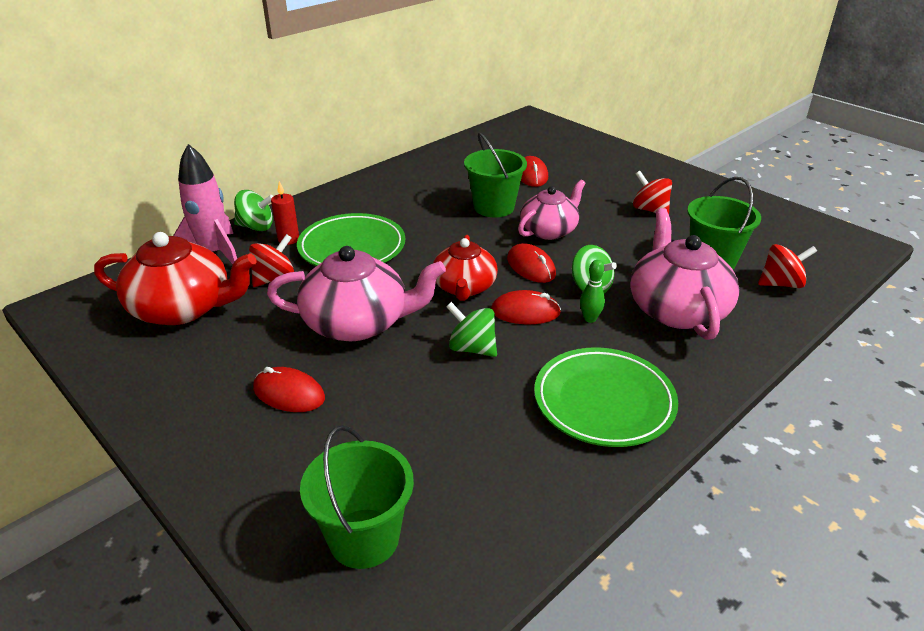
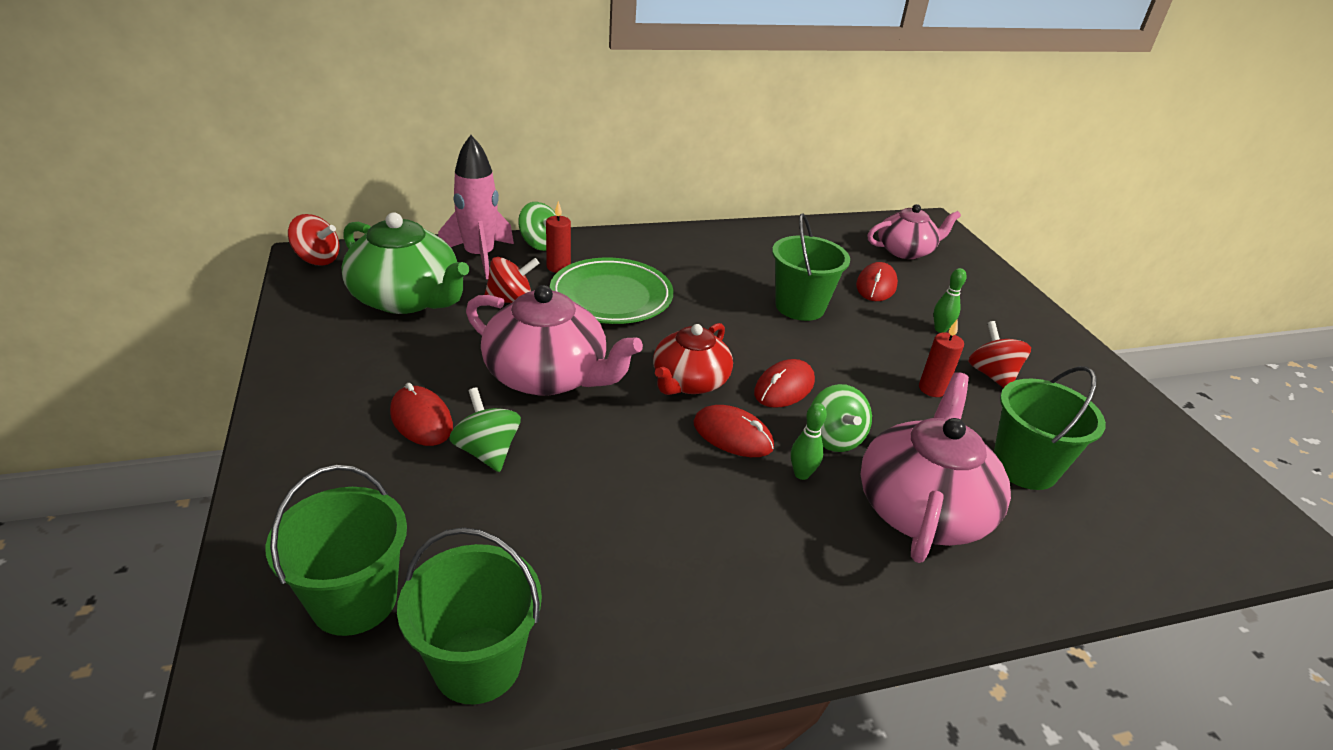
camera: 25 degrees right, 0 degrees up
red teapot [94,232,257,325] -> green teapot [341,212,469,314]
green spinning top [446,302,497,357] -> green spinning top moved to [449,387,521,472]
red mouse [507,243,556,283] -> red mouse turned 45 degrees clockwise [754,359,815,408]
pink teapot [518,180,586,240] -> pink teapot moved to [868,204,961,259]
green plate [534,347,678,447] -> none
red spinning top [758,244,817,288] -> red spinning top moved to [288,214,339,266]
none -> green bucket [397,527,542,704]
none -> red candle [919,319,964,397]
none -> green bowling pin [933,268,967,333]

